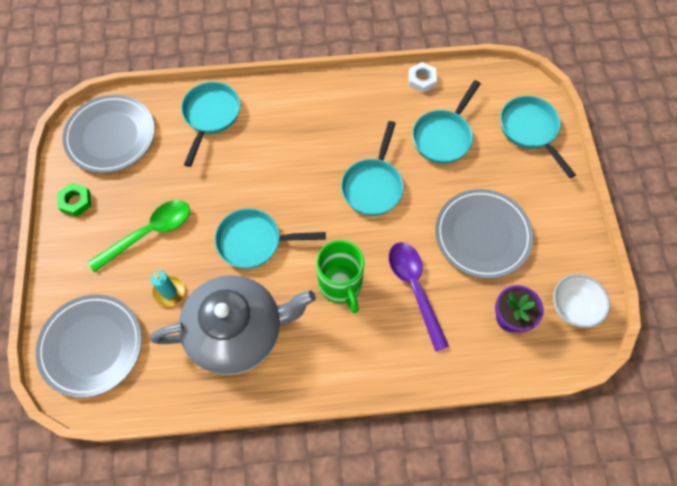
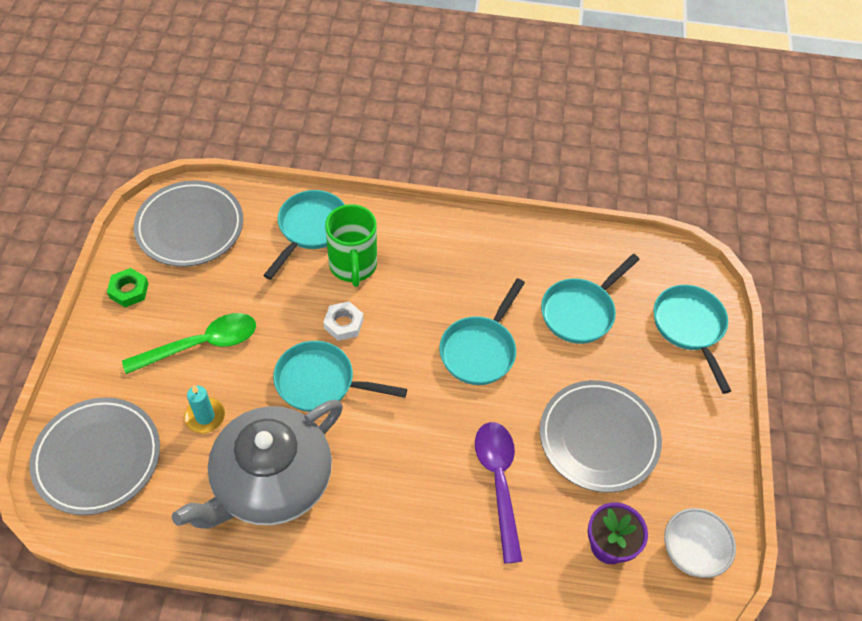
camera: 10 degrees right, 10 degrees down
grey teapot [150,275,316,375] -> grey teapot turned 135 degrees clockwise [172,400,343,529]
green mug [316,240,364,313] -> green mug moved to [325,204,377,287]
white nut [408,62,437,93] -> white nut moved to [323,301,364,341]

